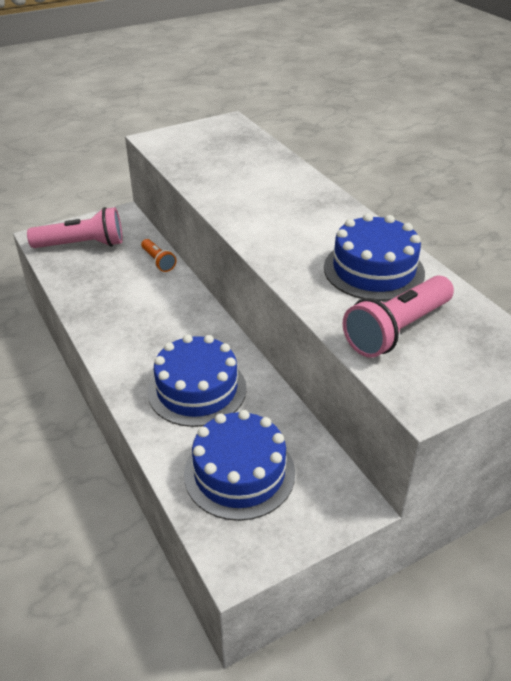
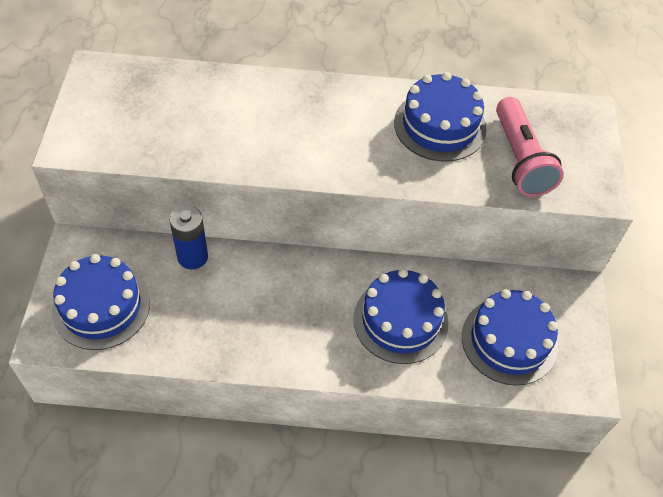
camera: 60 degrees left, 15 degrees up
pink flashlight [27,207,123,248] -> blue cake [52,254,150,350]
orange flashlight [141,239,176,272] -> blue battery [169,206,208,270]

